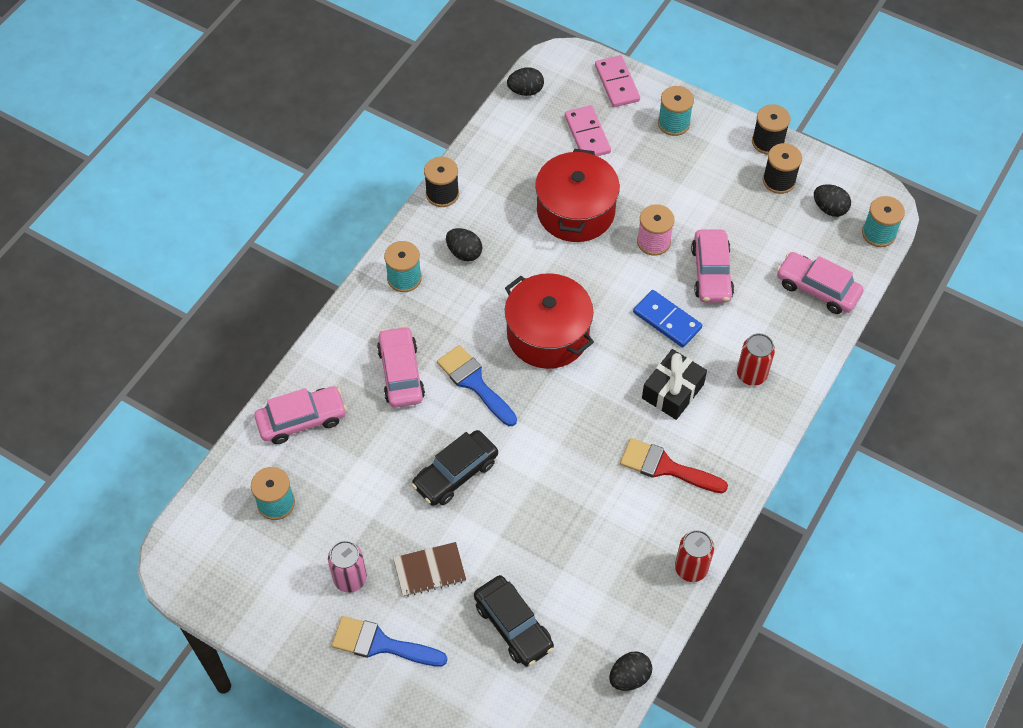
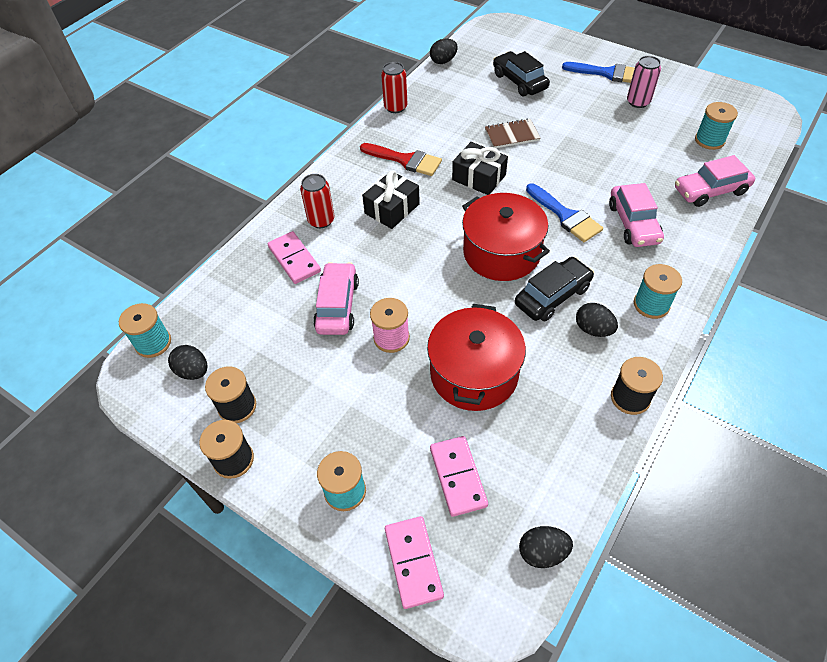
camera: 175 degrees left, 5 degrees down
brown notebook [393,542,466,597] -> brown notebook moved to [485,119,540,148]
black car [411,430,498,506] -> black car moved to [515,257,594,322]
blue domino [633,290,702,348] -> none
pink car [777,252,863,314] -> none
none -> pink domino [268,231,321,284]
none -> black gift [452,142,508,195]

